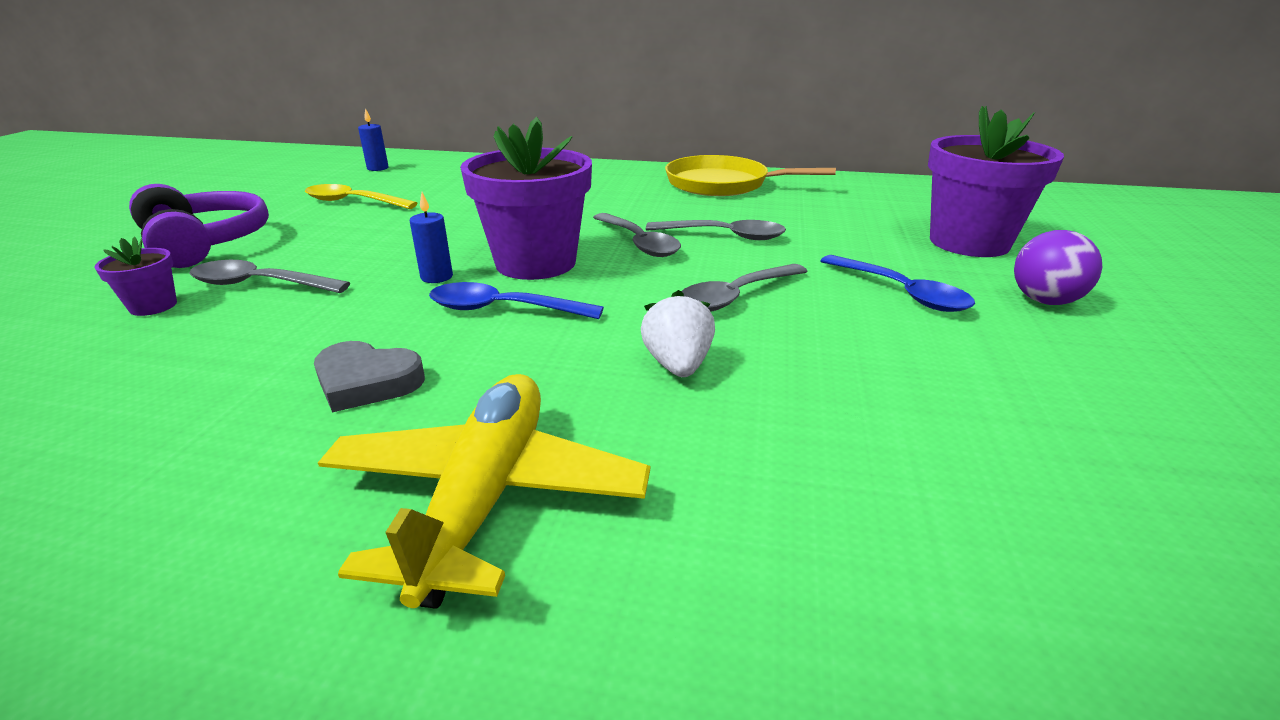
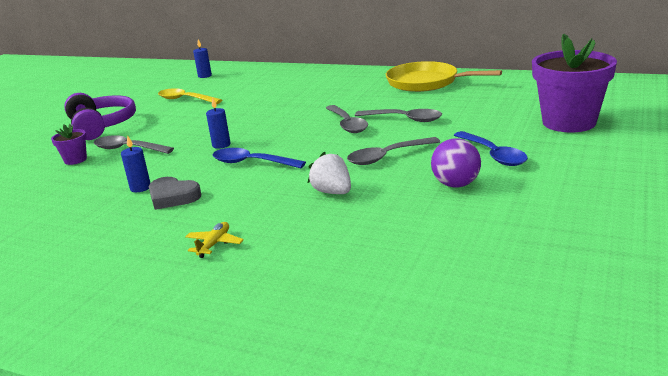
camera: 15 degrees right, 5 degrees down
yellow plane [318,374,650,609] -> yellow plane [185,222,244,258], size x0.41
purple flower pot [460,117,592,280] -> none
white strawberry [641,290,715,377] -> white strawberry turned 45 degrees counterclockwise [308,152,351,194]
purple ball [1014,230,1102,305] -> purple ball moved to [431,138,481,188]
none -> blue candle [121,135,150,192]

